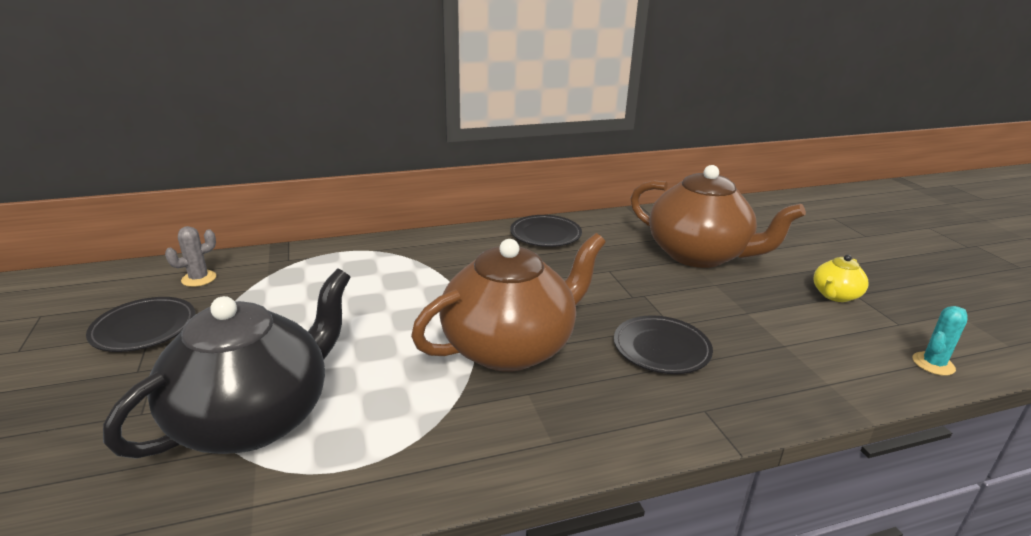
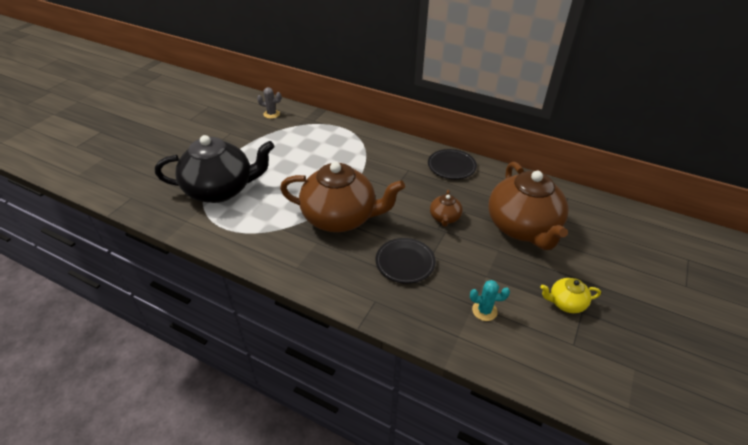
camera: 45 degrees right, 15 degrees up
black plate [86,297,195,352] -> none
turquoise cactus [913,306,968,376] -> turquoise cactus moved to [470,280,510,321]
none -> brown teapot [430,190,463,227]

